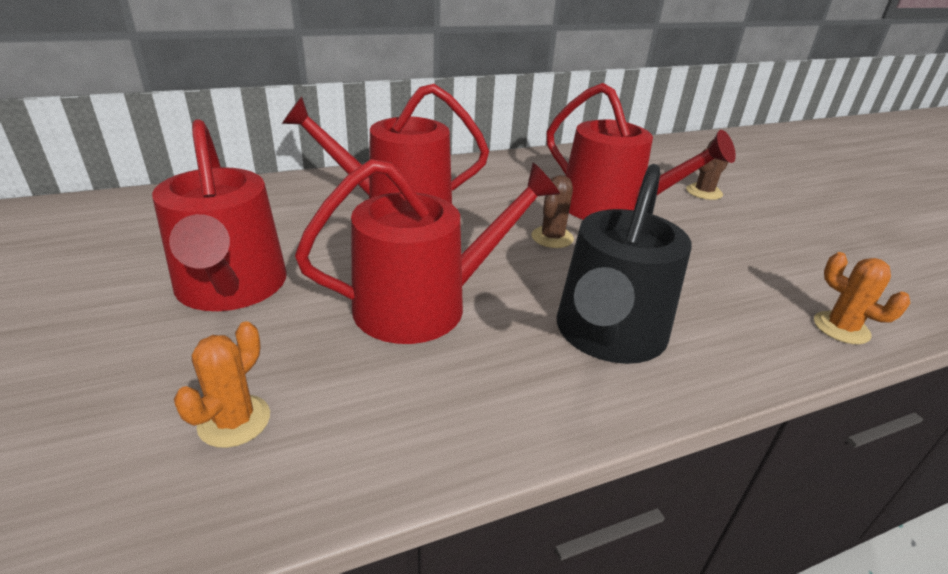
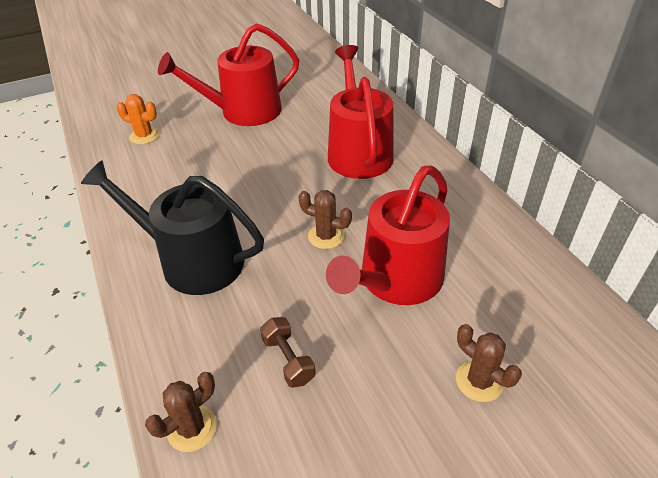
camera: 90 degrees right, 10 degrees up
red watering can [295,159,560,344] -> none
orange cactus [814,252,910,344] -> brown cactus [145,372,217,452]
none -> brown dumbbell [260,317,316,388]

